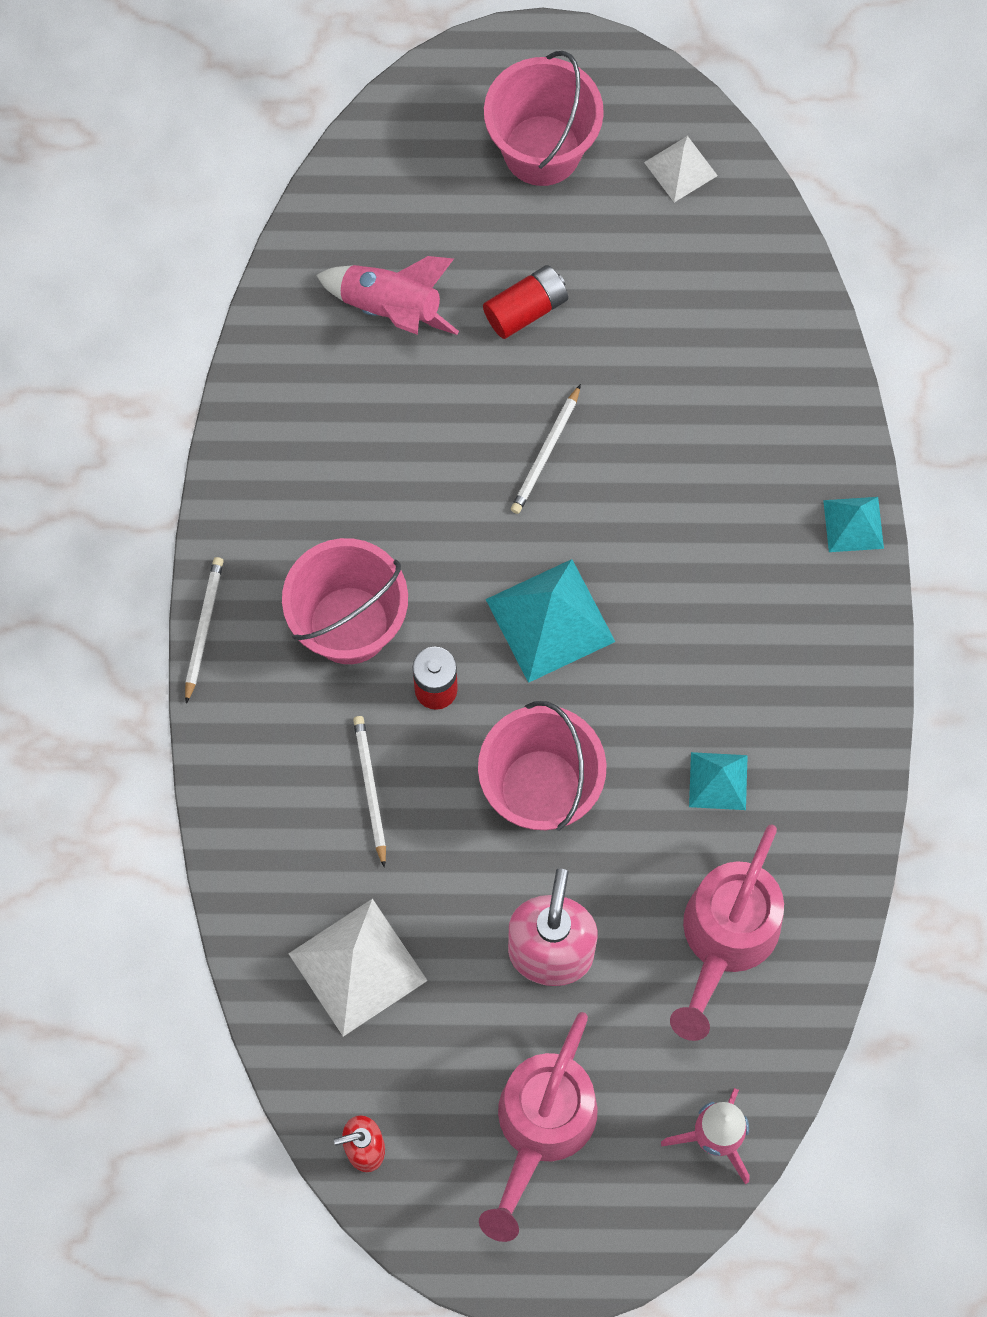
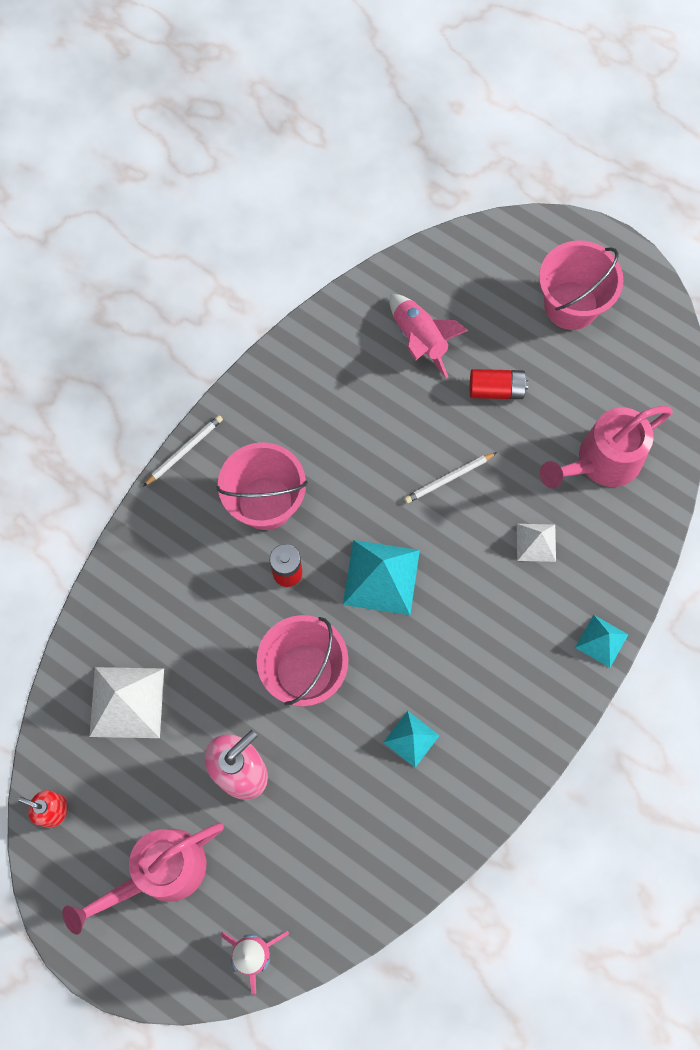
camera: 35 degrees right, 0 degrees up
white pencil [353,716,386,868] -> none
white pyramid [644,136,718,202] -> white pyramid moved to [517,524,556,562]
pink watering can [670,824,784,1041] -> pink watering can moved to [540,406,673,488]

